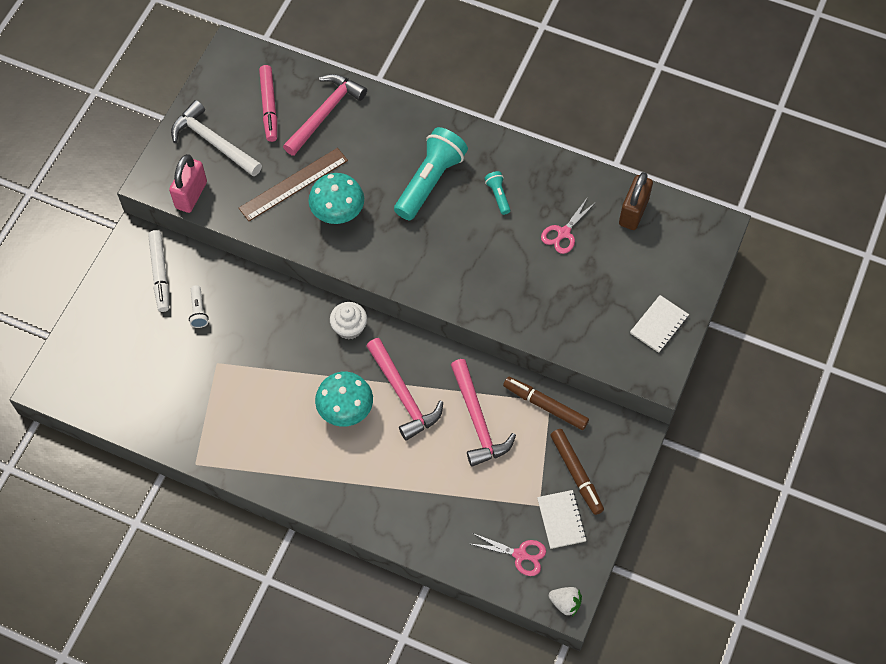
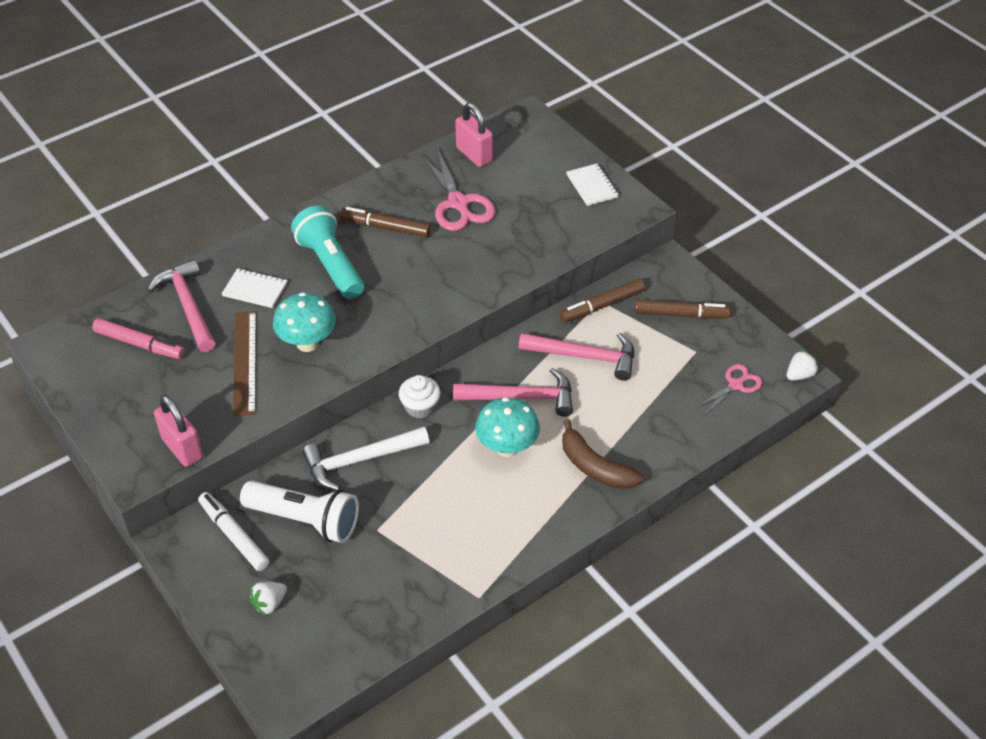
camera: 60 degrees left, 15 degrees down
white marker [148,230,169,312] -> white marker turned 150 degrees counterclockwise [198,492,269,571]
white hammer [171,100,262,177] -> white hammer moved to [302,427,429,490]
white flashlight [189,285,209,328] -> white flashlight [240,481,359,543], size x2.24
turquoise flashlight [484,171,510,215] -> brown marker [340,207,431,237]
white notebook [537,490,587,549] -> white notebook moved to [222,268,287,308]
pink scissors [541,197,597,254] -> pink scissors [421,148,495,231], size x1.71
brown padlock [619,172,653,230] -> pink padlock [455,103,493,167]
none -> white strawberry [249,582,287,616]
none -> brown banana [562,419,643,489]

